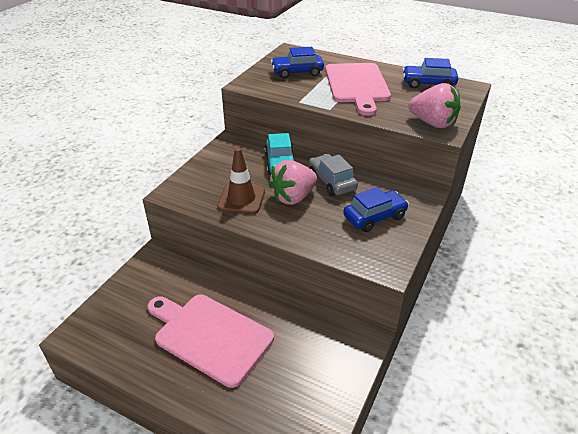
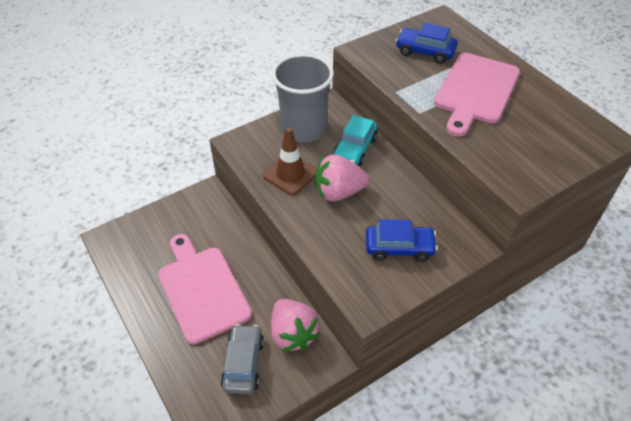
camera: 30 degrees right, 10 degrees up
grey car [309,154,358,196] -> grey car moved to [221,324,264,394]
blue car [403,58,458,88] -> none
pink strawberry [408,83,460,128] -> pink strawberry moved to [271,299,320,351]
none -> grey cup [272,54,334,142]

